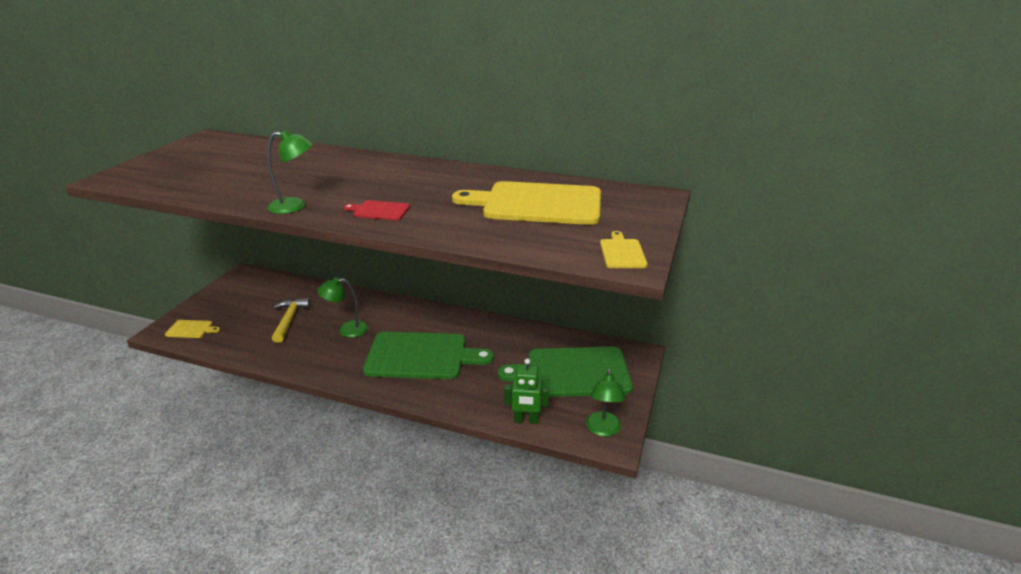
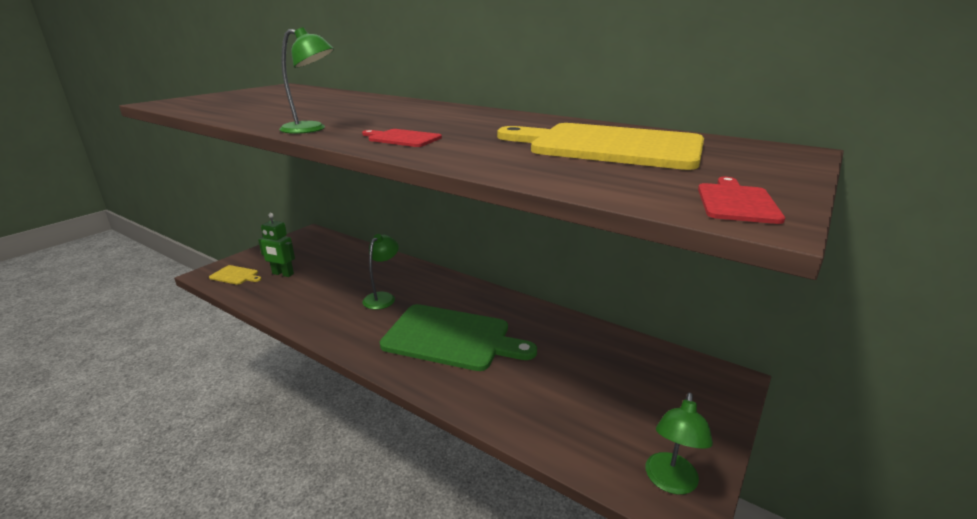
camera: 15 degrees right, 5 degrees down
yellow hammer [272,298,311,343] -> none
green lamp [317,277,368,337] -> green lamp turned 105 degrees clockwise [362,234,399,310]
green cutting board [498,347,633,397] -> none
green robot [504,358,549,424] -> green robot moved to [258,213,295,277]
yellow cutting board [600,231,648,268] -> red cutting board [698,177,785,224]

